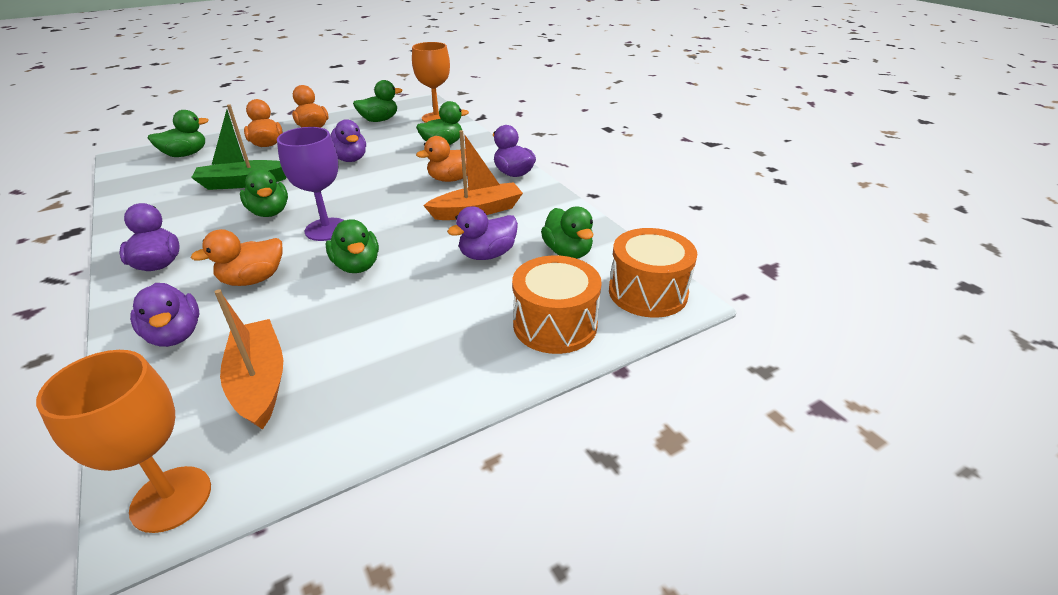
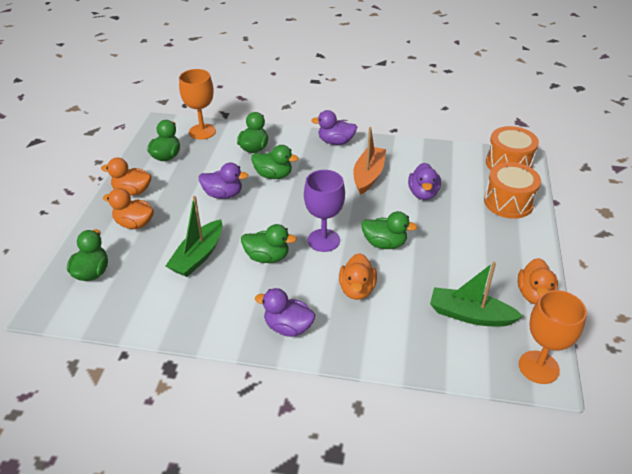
camera: 50 degrees left, 5 degrees up
purple duck [130,283,199,347] -> none
orange boat [214,289,283,430] -> green boat [430,262,523,327]
orange duck [416,136,467,182] -> orange duck moved to [518,258,558,304]
green duck [541,207,593,259] -> green duck moved to [251,145,298,179]

